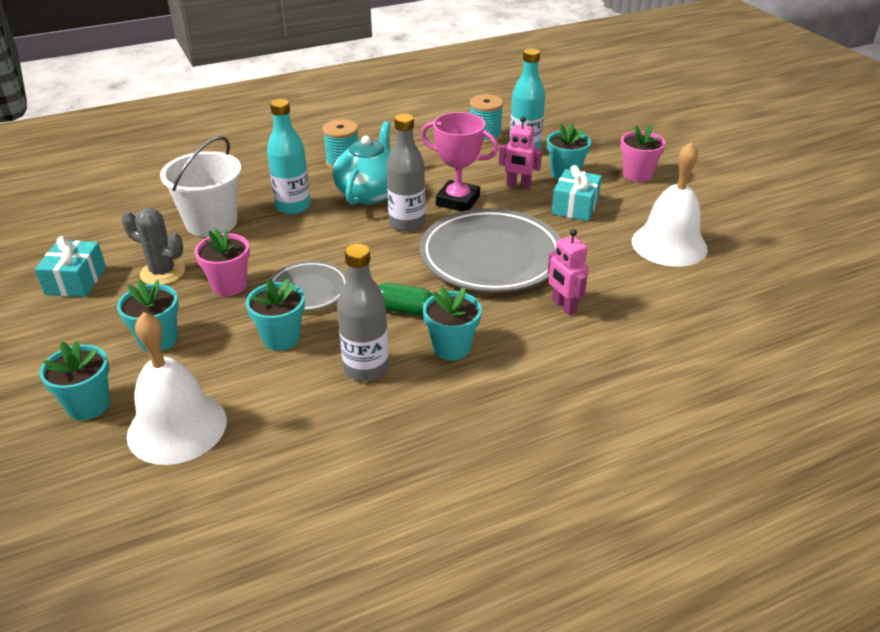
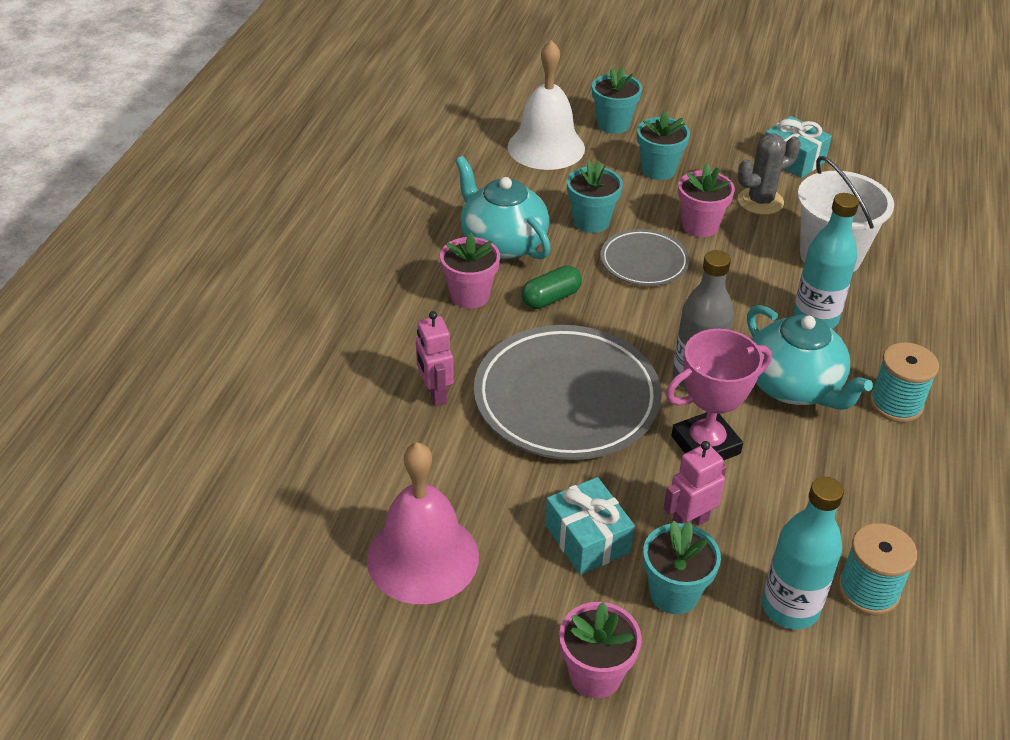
camera: 130 degrees right, 5 degrees up
grey bottle [337,244,389,381] -> turquoise teapot [455,156,551,260]
turquoise flower pot [423,287,482,360] -> pink flower pot [440,232,500,309]
pink robot [547,229,589,315] -> pink robot turned 120 degrees counterclockwise [416,311,454,406]
white bell [632,142,708,267] -> pink bell [367,442,479,604]

